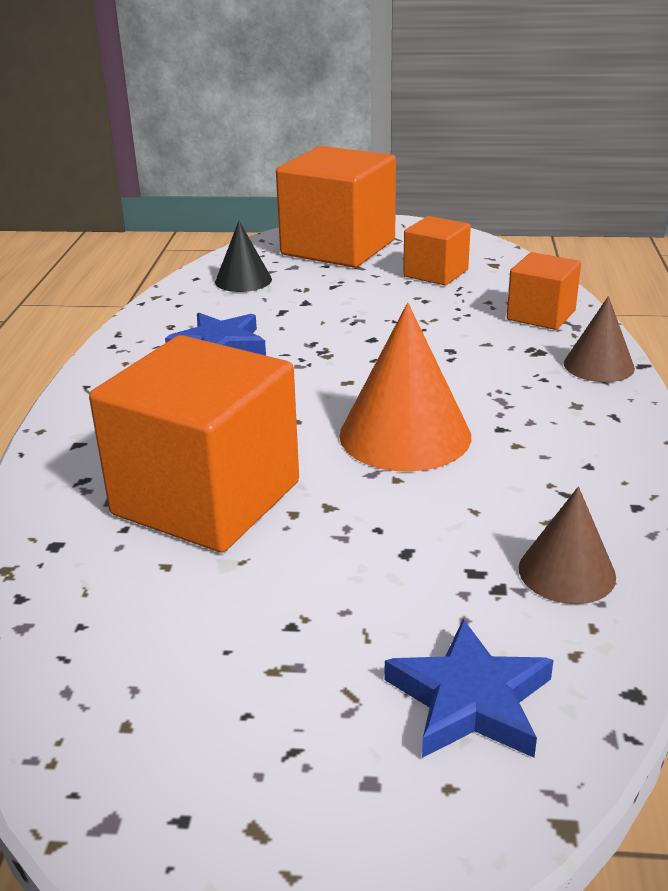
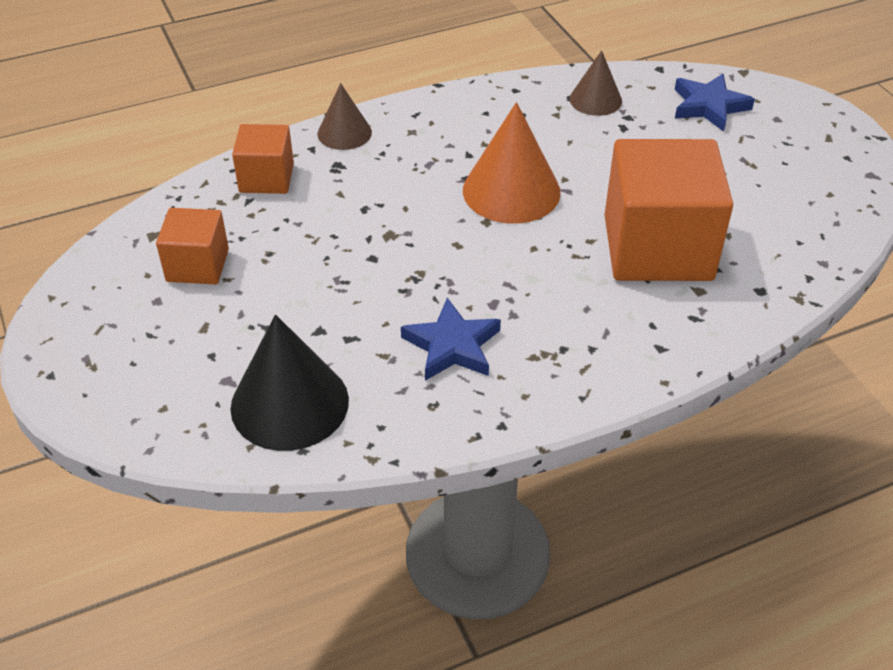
camera: 120 degrees left, 15 degrees up
black cone [215,221,272,292] -> black cone [230,315,349,451], size x1.70
orange cube [276,146,396,268] -> none

